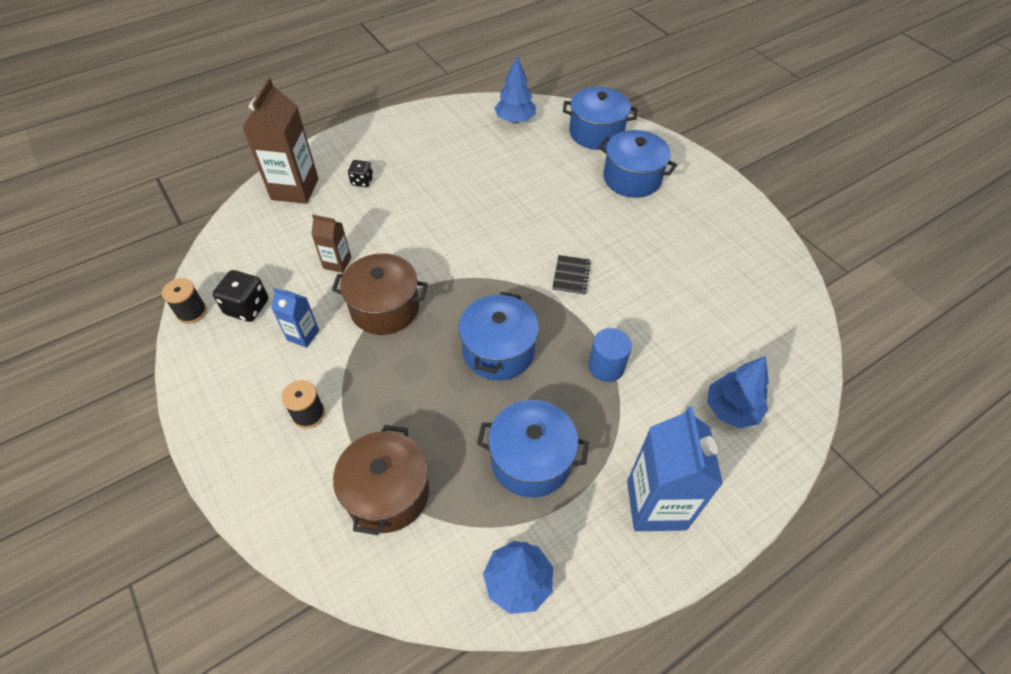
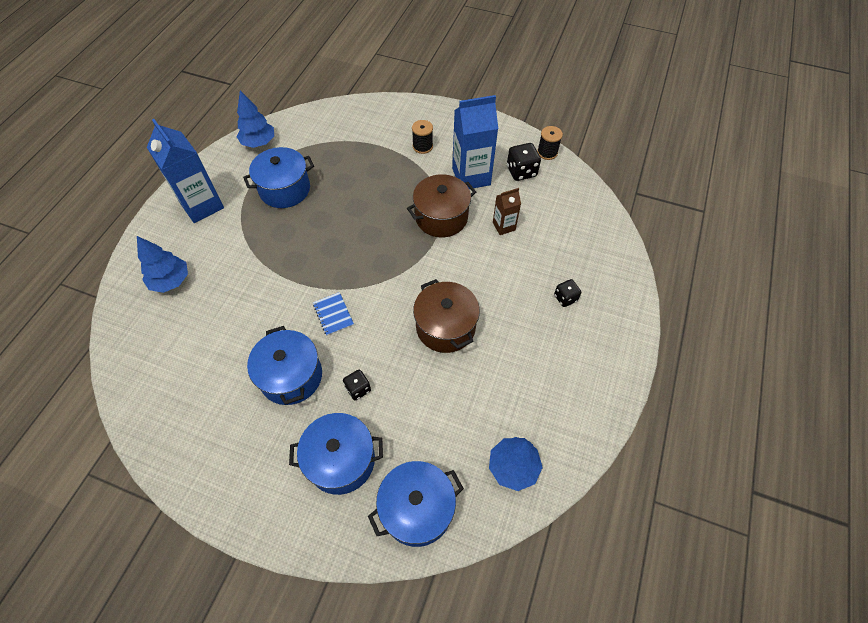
camera: 145 degrees right, 5 degrees up
brown carton [242,78,318,204] -> none
blue carton [271,288,319,348] -> blue carton [452,95,498,189], size x1.91
brown pot [333,425,429,535] -> brown pot moved to [413,279,480,353]
blue pot [459,291,539,381] -> blue pot moved to [247,326,322,405]
black notebook [552,255,591,296] -> blue notebook [313,292,354,336]
blue cylinder [588,328,632,382] -> none
none -> black dice [343,370,371,400]

